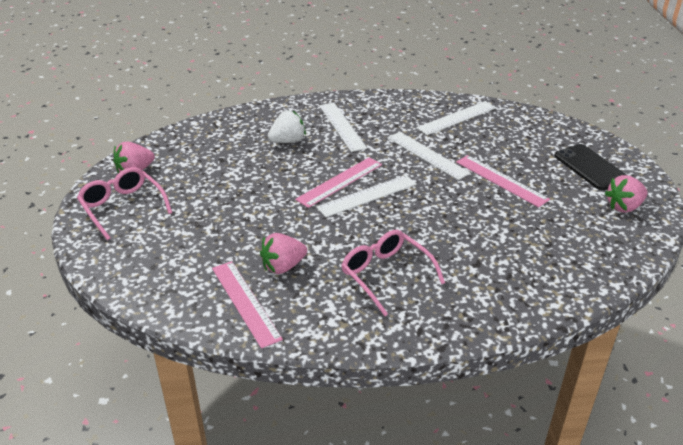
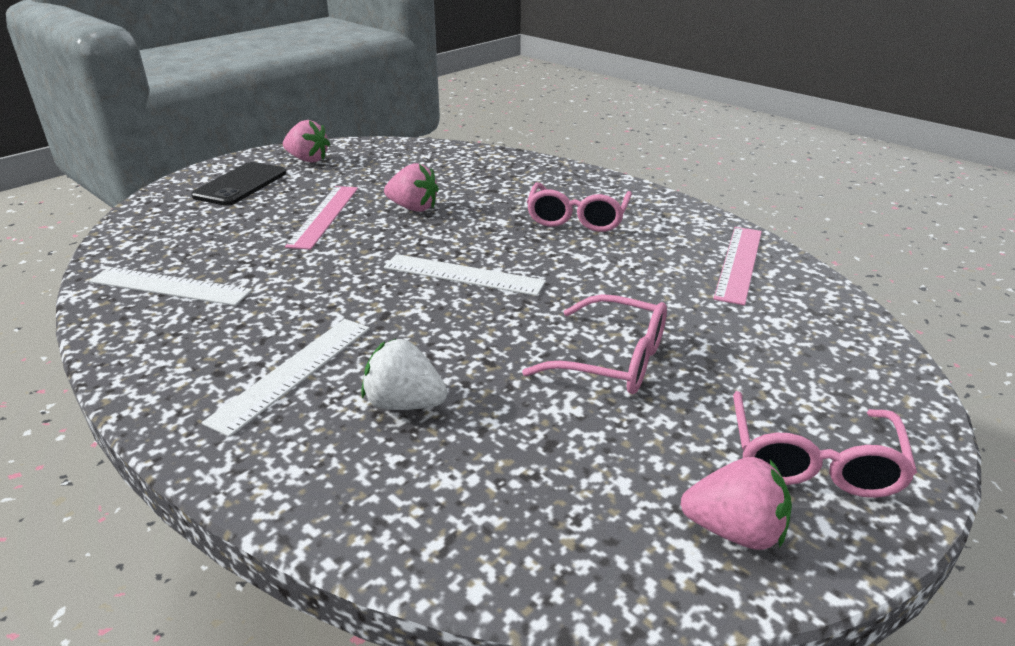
camera: 130 degrees left, 5 degrees down
pink strawberry [260,233,307,274] -> pink strawberry moved to [384,163,439,212]
pink ruler [295,157,382,208] -> none
white ruler [388,132,471,180] -> none
none -> pink glasses [522,294,667,394]

